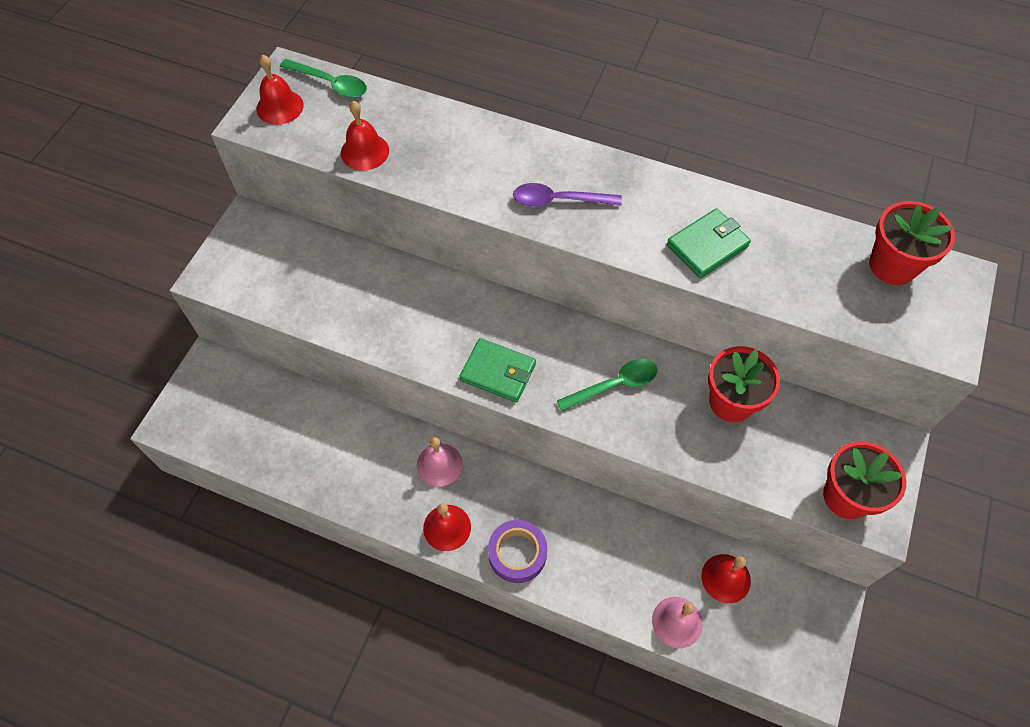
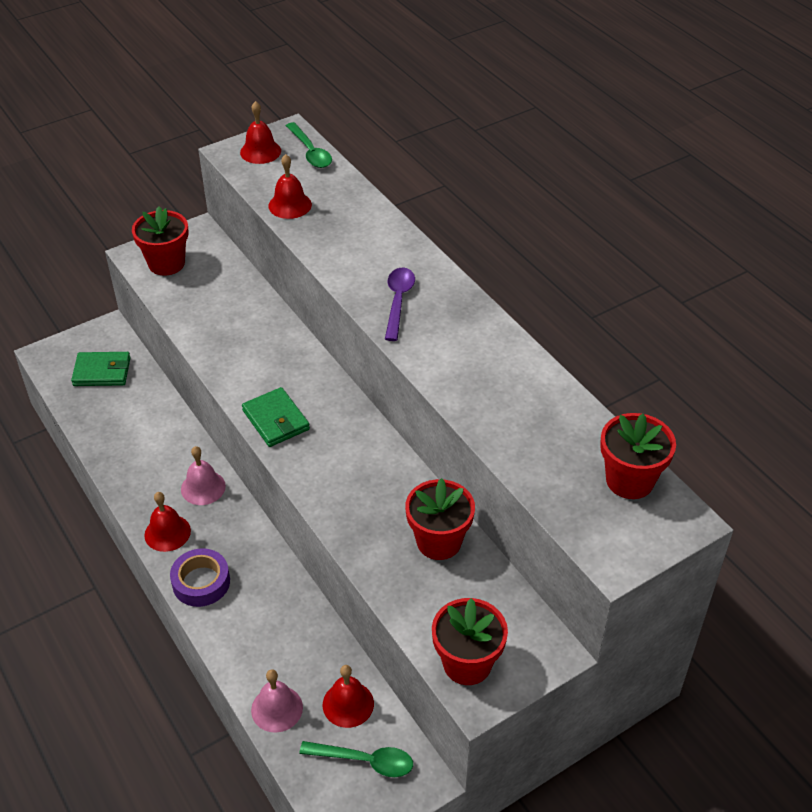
camera: 35 degrees right, 15 degrees down
purple spoon [513,183,622,207] -> purple spoon turned 60 degrees clockwise [385,268,415,341]
green spoon [557,359,657,412] -> green spoon moved to [299,741,413,777]
green wallet [667,208,751,278] -> green wallet moved to [71,352,131,386]
none -> red flower pot [132,206,189,275]

